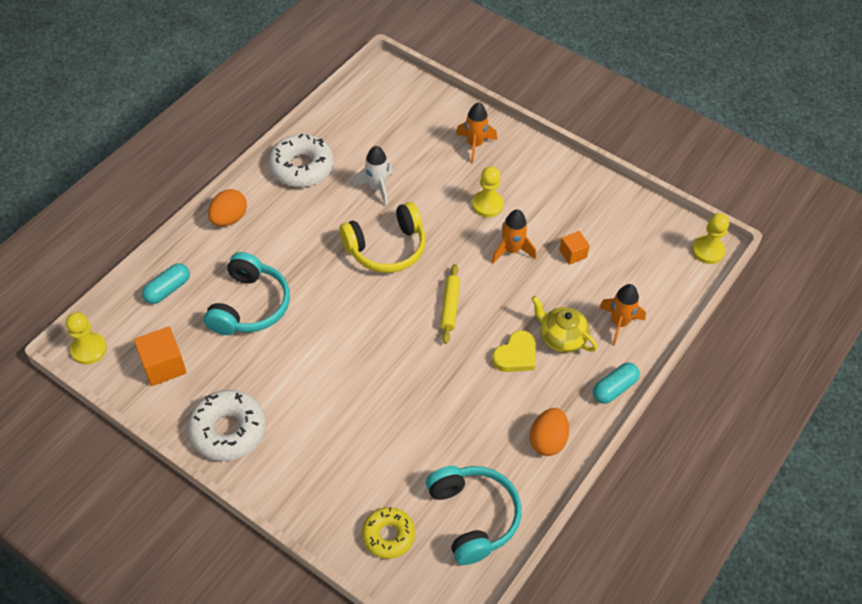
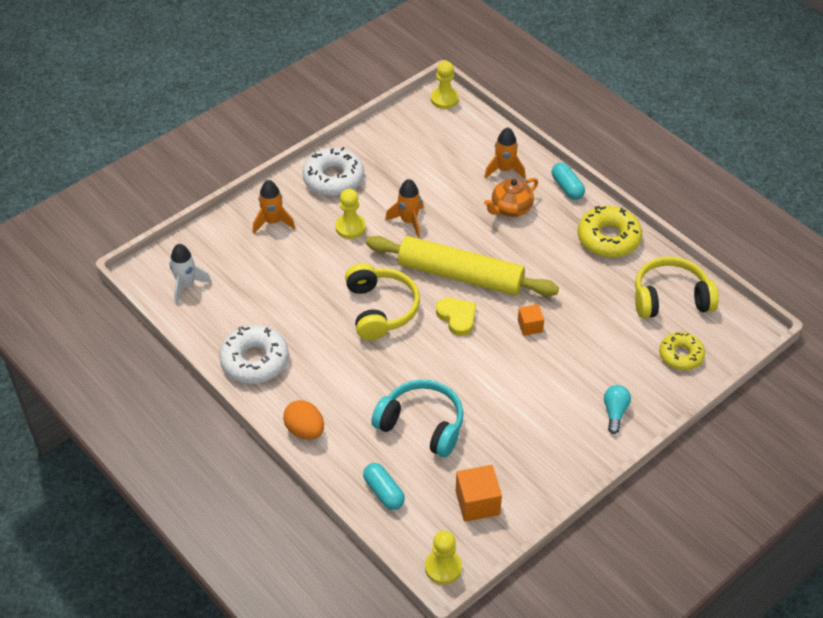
camera: 75 degrees left, 5 degrees down
white donut [188,390,266,461] -> white donut moved to [302,147,364,196]
white rocket [353,146,393,206] -> white rocket moved to [170,244,212,304]
turquoise headphones [426,466,521,565] -> yellow headphones [635,257,719,318]
yellow rolling pin [440,264,460,344] -> yellow rolling pin [366,236,559,296], size x2.26
yellow heart [492,330,535,372] -> yellow heart moved to [436,298,476,336]
orange egg [530,408,569,456] -> yellow donut [578,206,642,258]
yellow teapot [532,296,597,353] -> orange teapot [484,178,538,217]
orange cube [559,231,590,265] -> orange cube moved to [518,304,544,336]
none -> turquoise light bulb [604,385,631,434]

